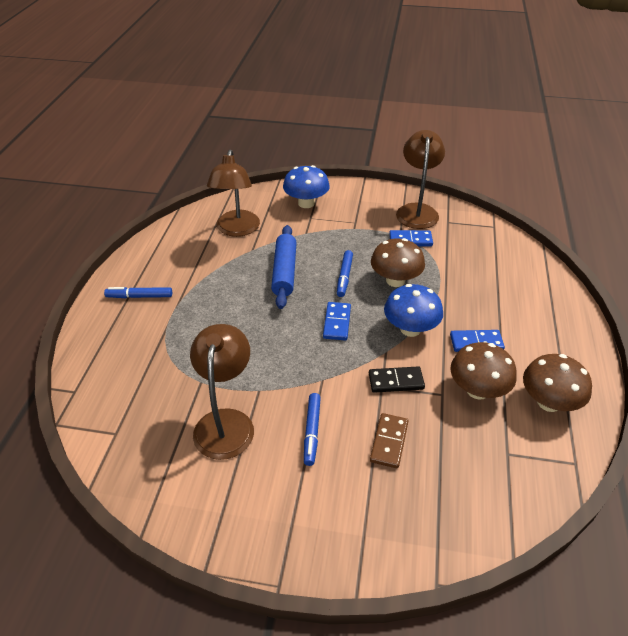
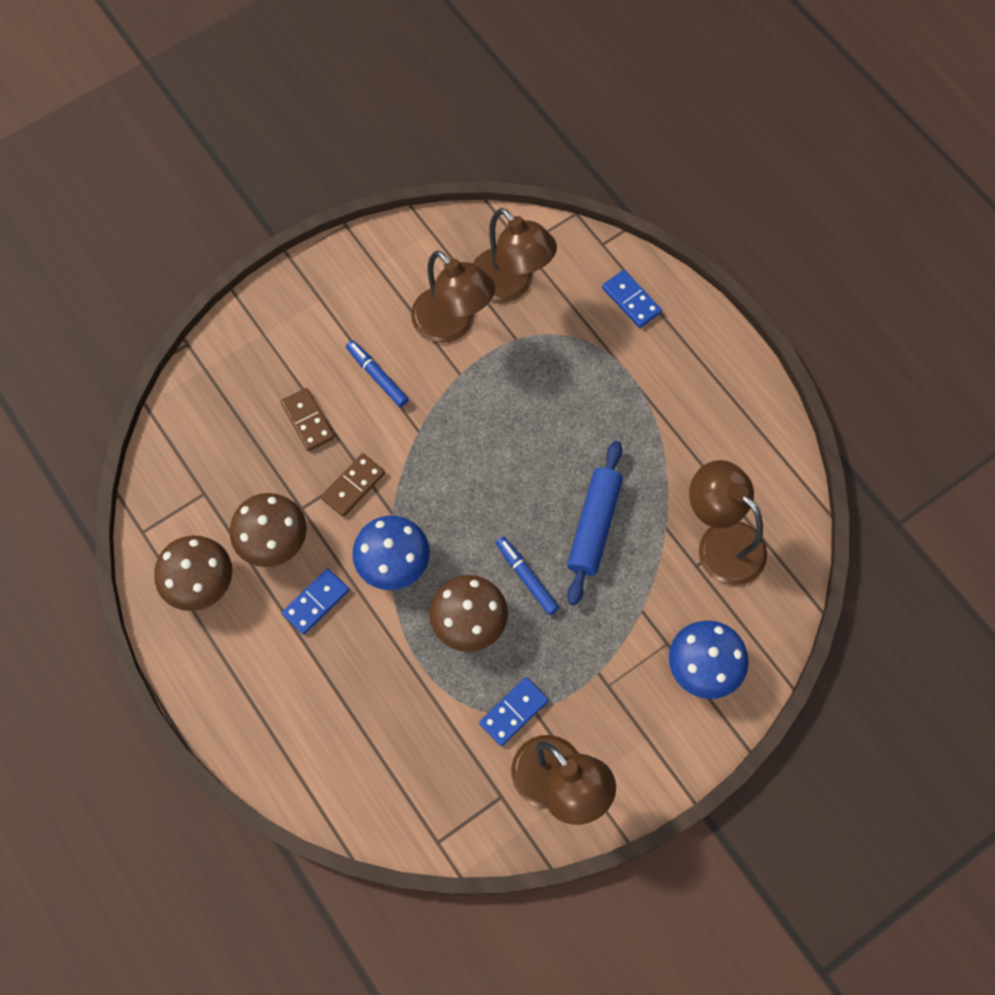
camera: 135 degrees right, 25 degrees up
blue marker [104,287,172,298] -> none
blue rolling pin [271,225,297,309] -> blue rolling pin turned 60 degrees clockwise [567,441,623,605]
blue domino [323,302,351,341] -> blue domino moved to [602,270,662,328]
black domino [369,366,425,393] -> brown domino [321,453,385,517]
none -> brown lamp [473,208,557,303]

